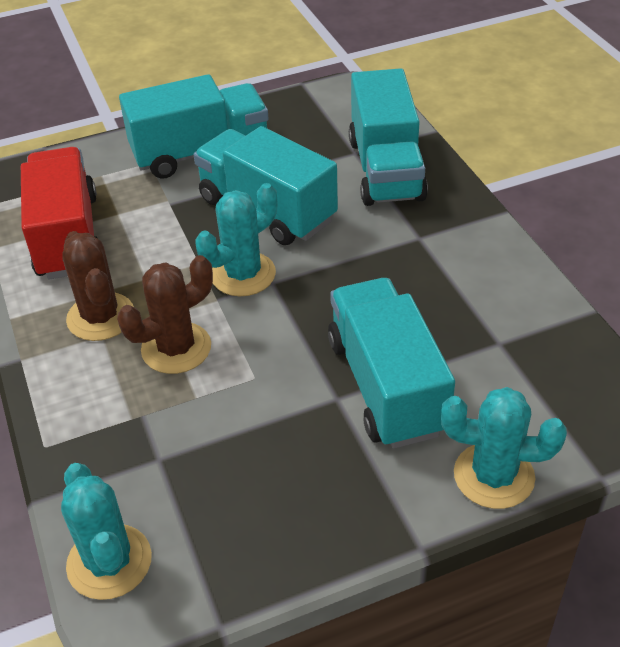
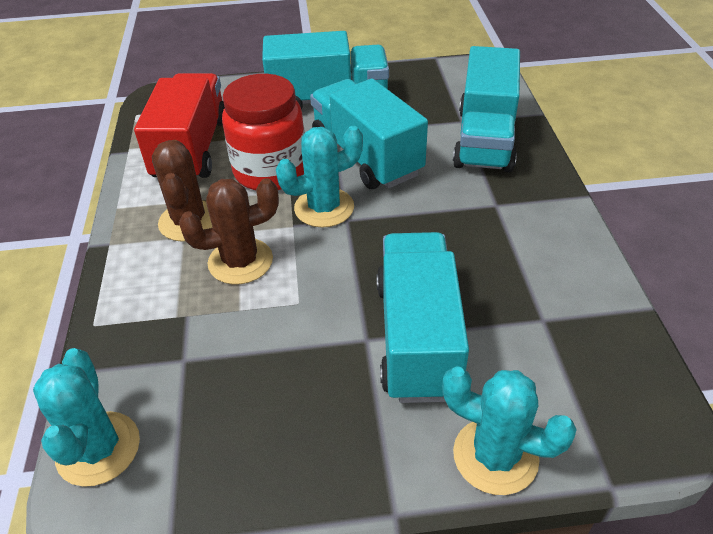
camera: 15 degrees right, 0 degrees up
none -> red jar [222,74,305,190]

